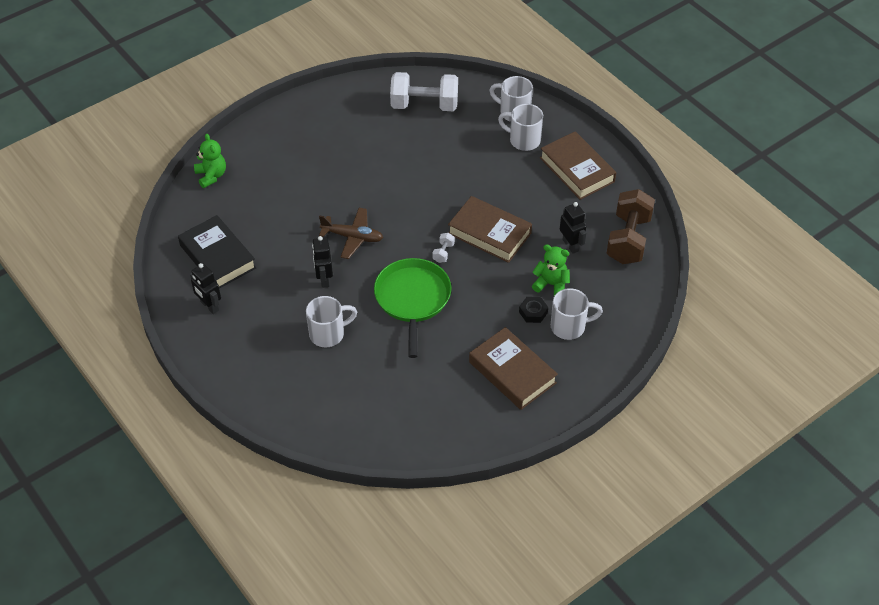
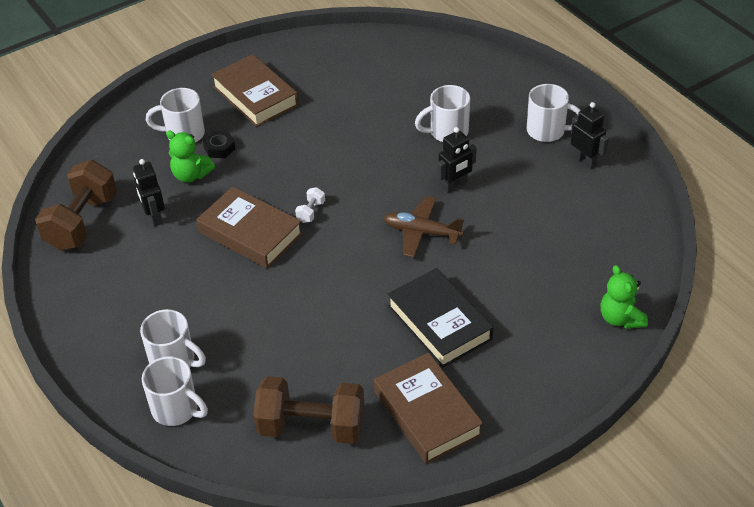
camera: 175 degrees left, 5 degrees down
black book [178,215,256,289] -> black book moved to [387,268,493,368]
black robot [312,236,333,288] -> black robot turned 60 degrees clockwise [437,127,477,193]
green pan [374,258,451,358] -> none
white dumbbell [390,72,458,111] -> brown dumbbell [253,376,364,444]
brown book [540,131,616,200] -> brown book moved to [374,353,483,464]
none -> white mug [527,84,581,142]

